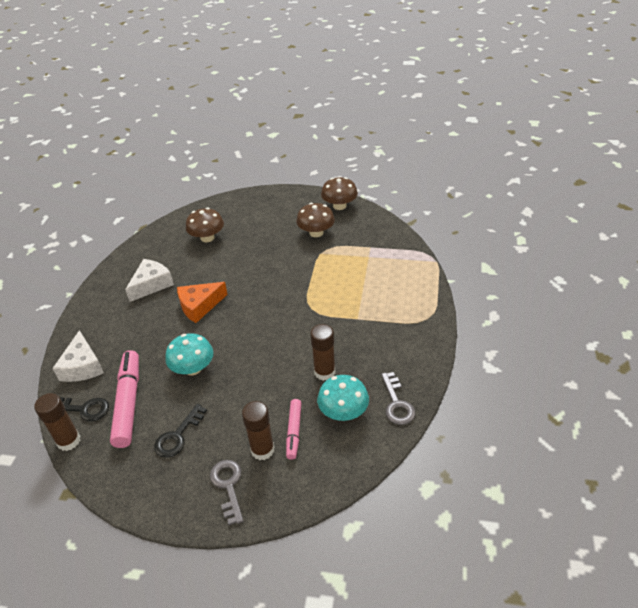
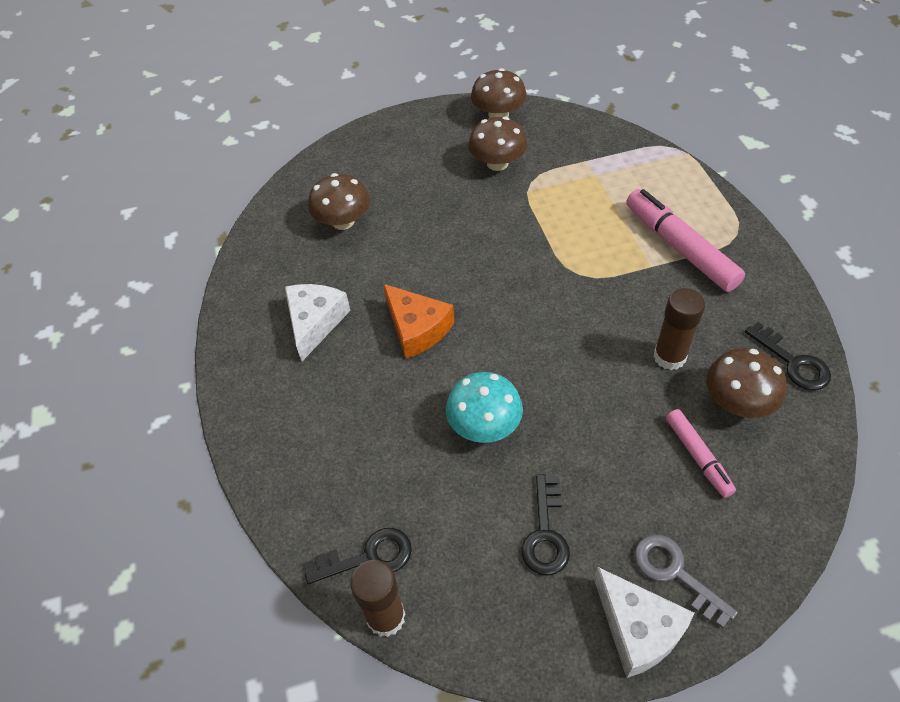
camera: 25 degrees left, 10 degrees up
white cheese [52,330,104,382] -> white cheese moved to [594,567,695,678]
pink marker [110,350,139,448] -> pink marker moved to [626,189,745,292]
orange cheese [177,282,228,323] -> orange cheese turned 75 degrees counterclockwise [383,284,454,358]
brown glue stick [242,401,275,460] -> none
turquoise mushroom [317,375,369,421] -> brown mushroom [706,348,787,418]
grey key [381,372,415,425] -> black key [745,322,831,390]

